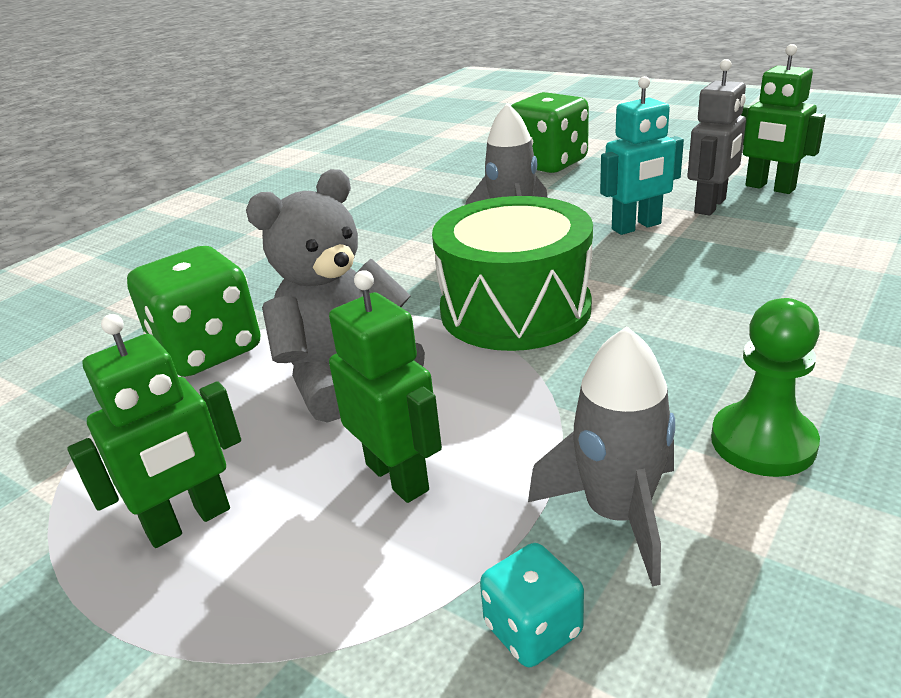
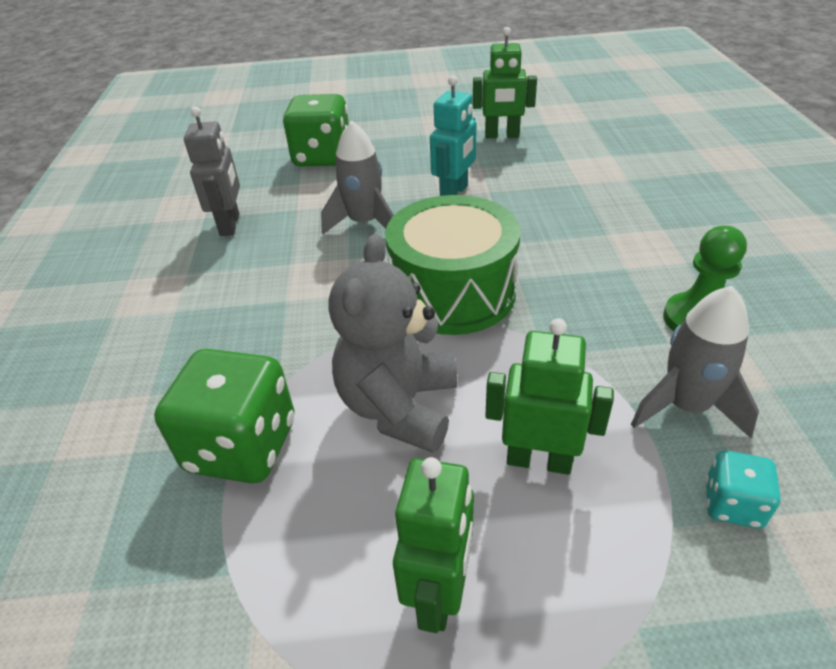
camera: 40 degrees left, 10 degrees up
grey robot [687,59,746,216] -> grey robot moved to [184,107,240,236]

